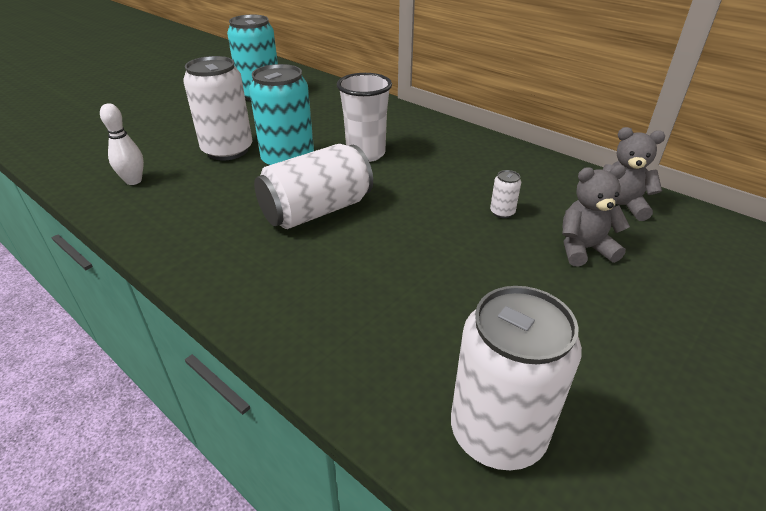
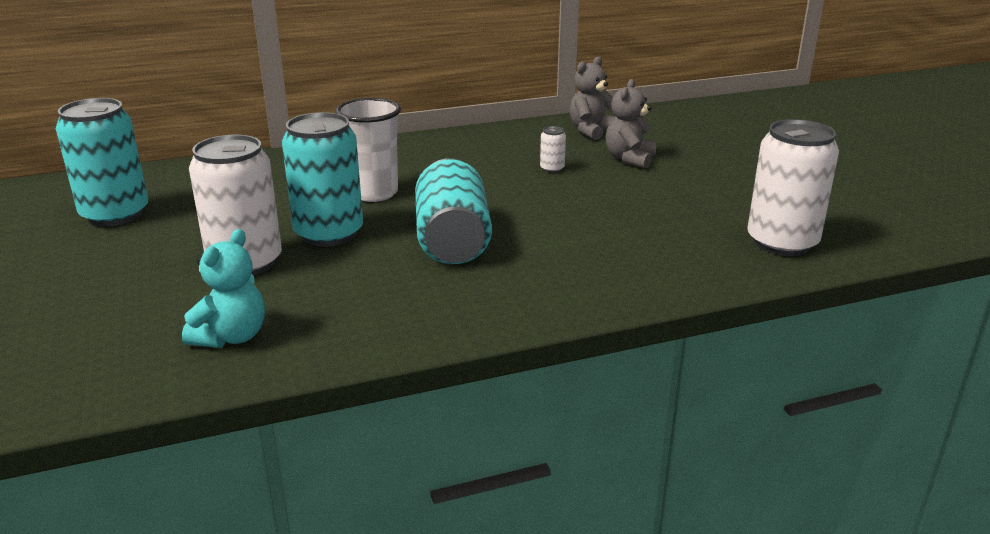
camera: 60 degrees left, 10 degrees down
white bowling pin [100,103,144,185] -> turquoise teddy bear [182,229,265,348]
white can [254,144,373,229] -> turquoise can [415,158,492,264]

